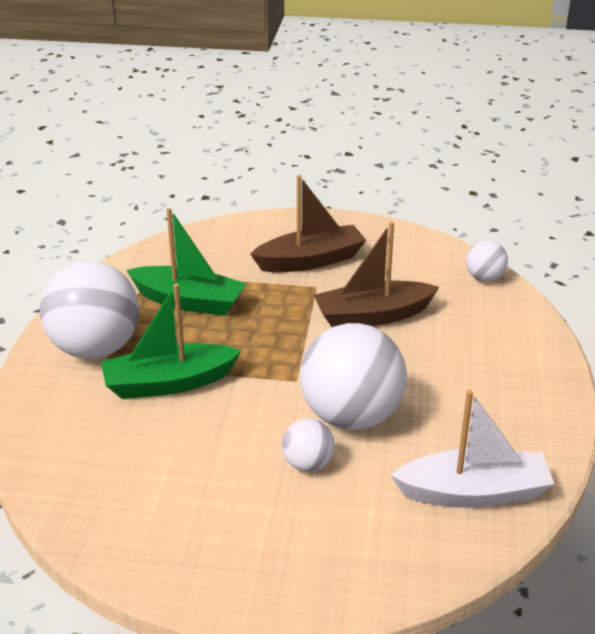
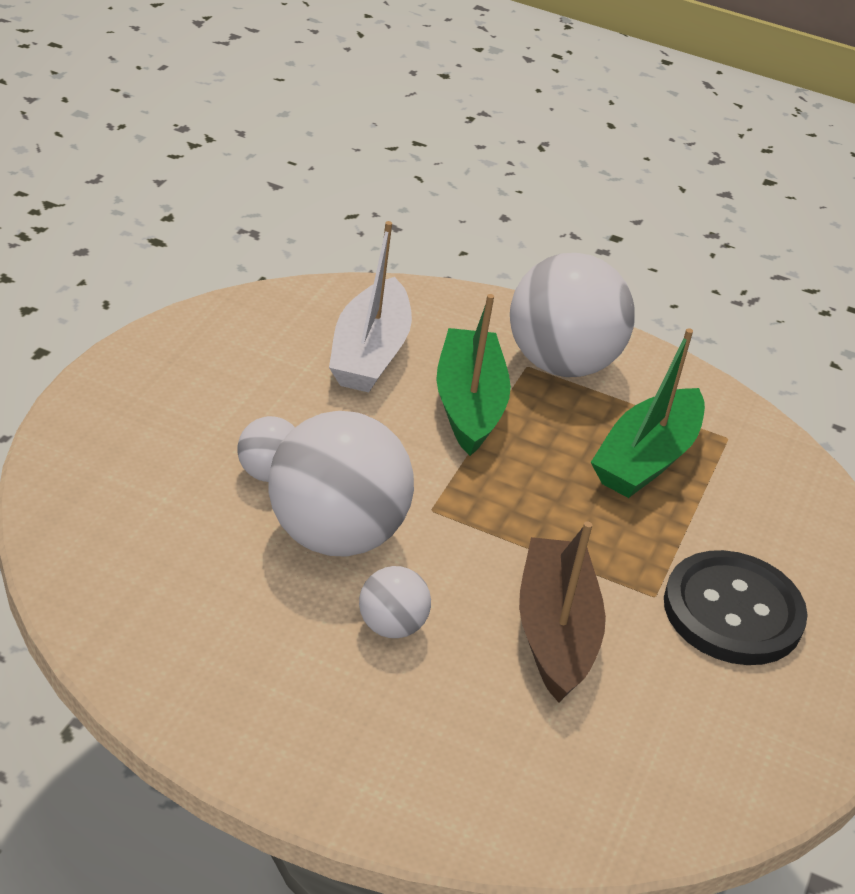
camera: 100 degrees right, 5 degrees up
brown boat [250,175,366,272] -> black button [664,550,808,665]
white boat [391,390,554,508] -> white boat moved to [329,221,412,393]
white ball [466,240,508,282] -> white ball moved to [359,566,431,638]

